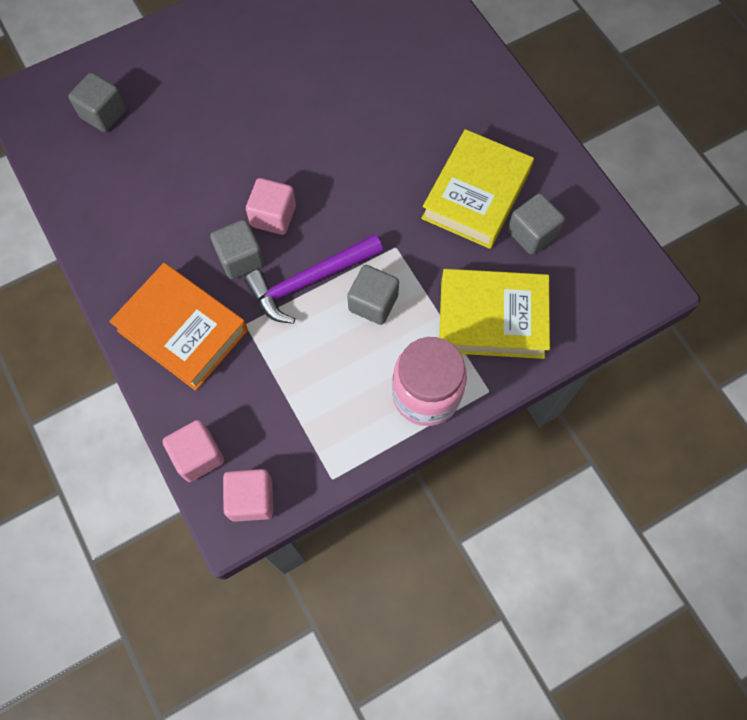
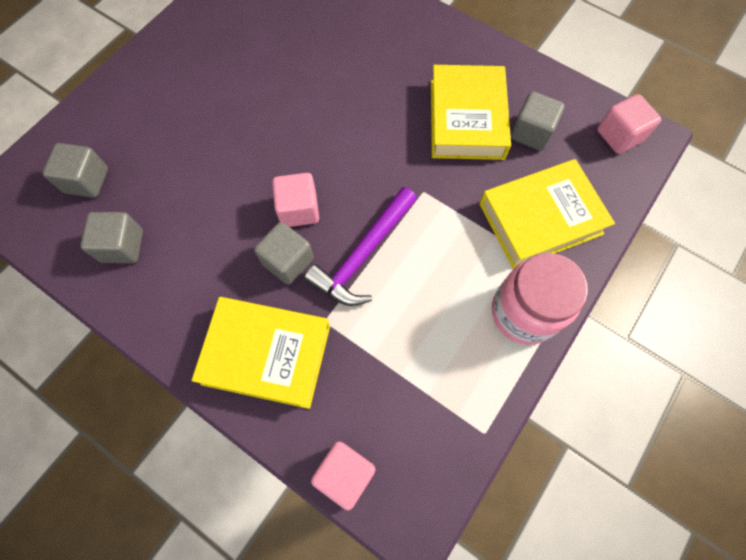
camera: 25 degrees left, 0 degrees up
orange book [109,263,248,391] -> yellow book [192,297,330,409]
pink cube [223,469,273,522] -> pink cube moved to [597,94,662,154]
grey cube [347,265,399,325] -> grey cube moved to [80,212,143,263]

